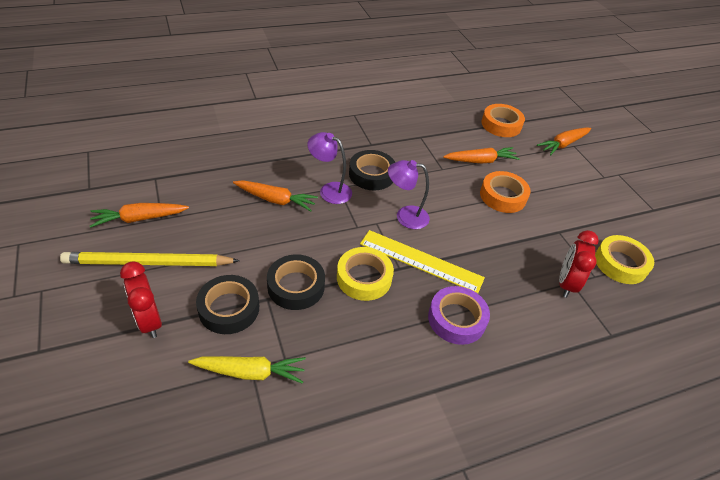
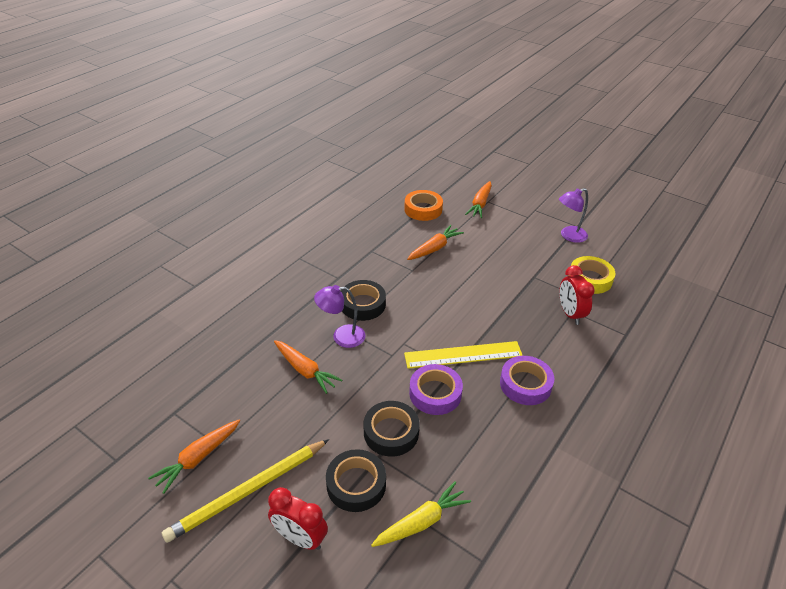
camera: 30 degrees left, 5 degrees down
orange carrot [233,180,318,212] -> orange carrot turned 60 degrees clockwise [274,340,342,394]
yellow tape [337,247,394,301] -> purple tape [409,364,463,415]
purple lamp [388,160,430,229] -> purple lamp moved to [559,188,588,243]
orange tape [480,171,531,213] -> none

